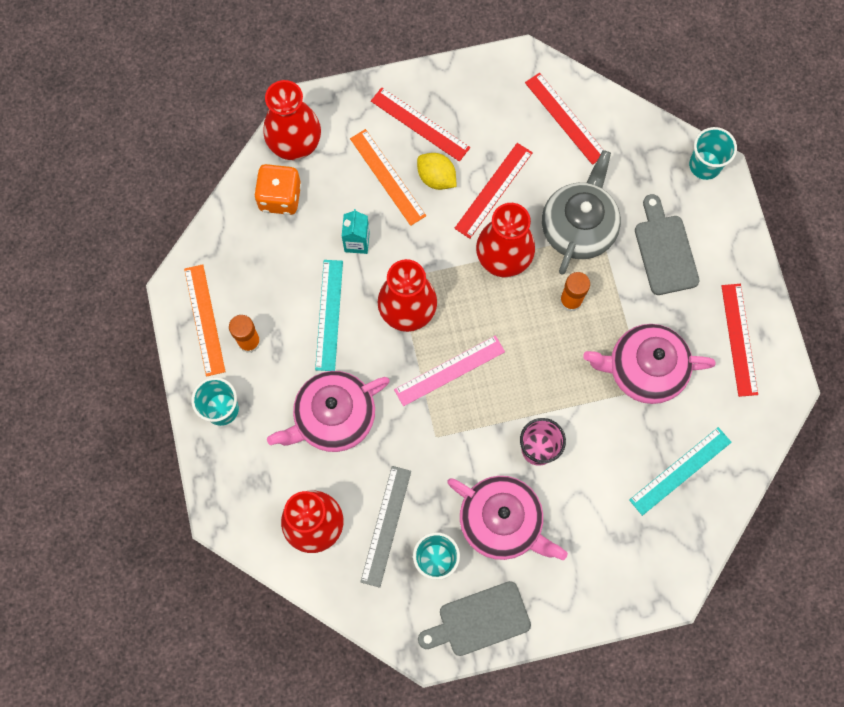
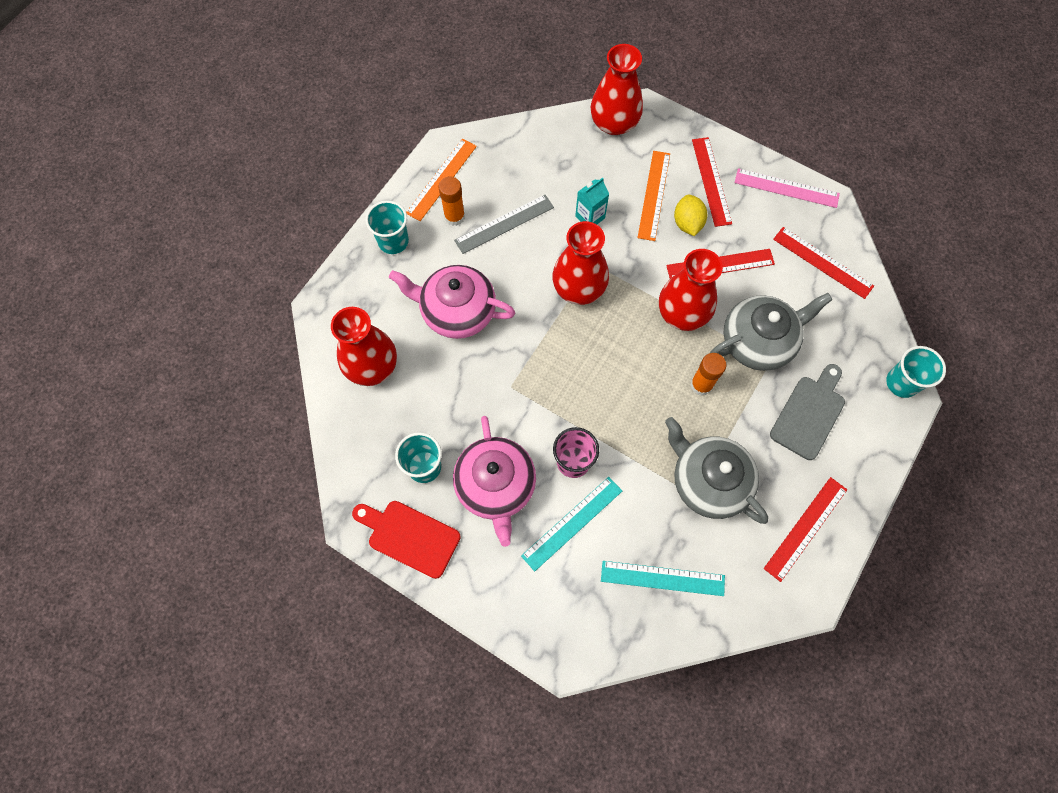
camera: 45 degrees right, 5 degrees down
orange dice [254,164,302,215] -> none
turquoise ruler [315,260,343,371] -> turquoise ruler moved to [521,477,622,571]
grey ruler [361,466,411,588] -> grey ruler moved to [454,195,554,254]
pink ruler [394,335,505,406] -> pink ruler moved to [734,168,840,208]
grey cutting board [418,581,531,656] -> red cutting board [352,501,461,579]
red ruler [525,73,603,165] -> red ruler turned 60 degrees counterclockwise [773,227,874,299]
pink teapot [583,324,716,404] -> grey teapot [665,417,768,524]

